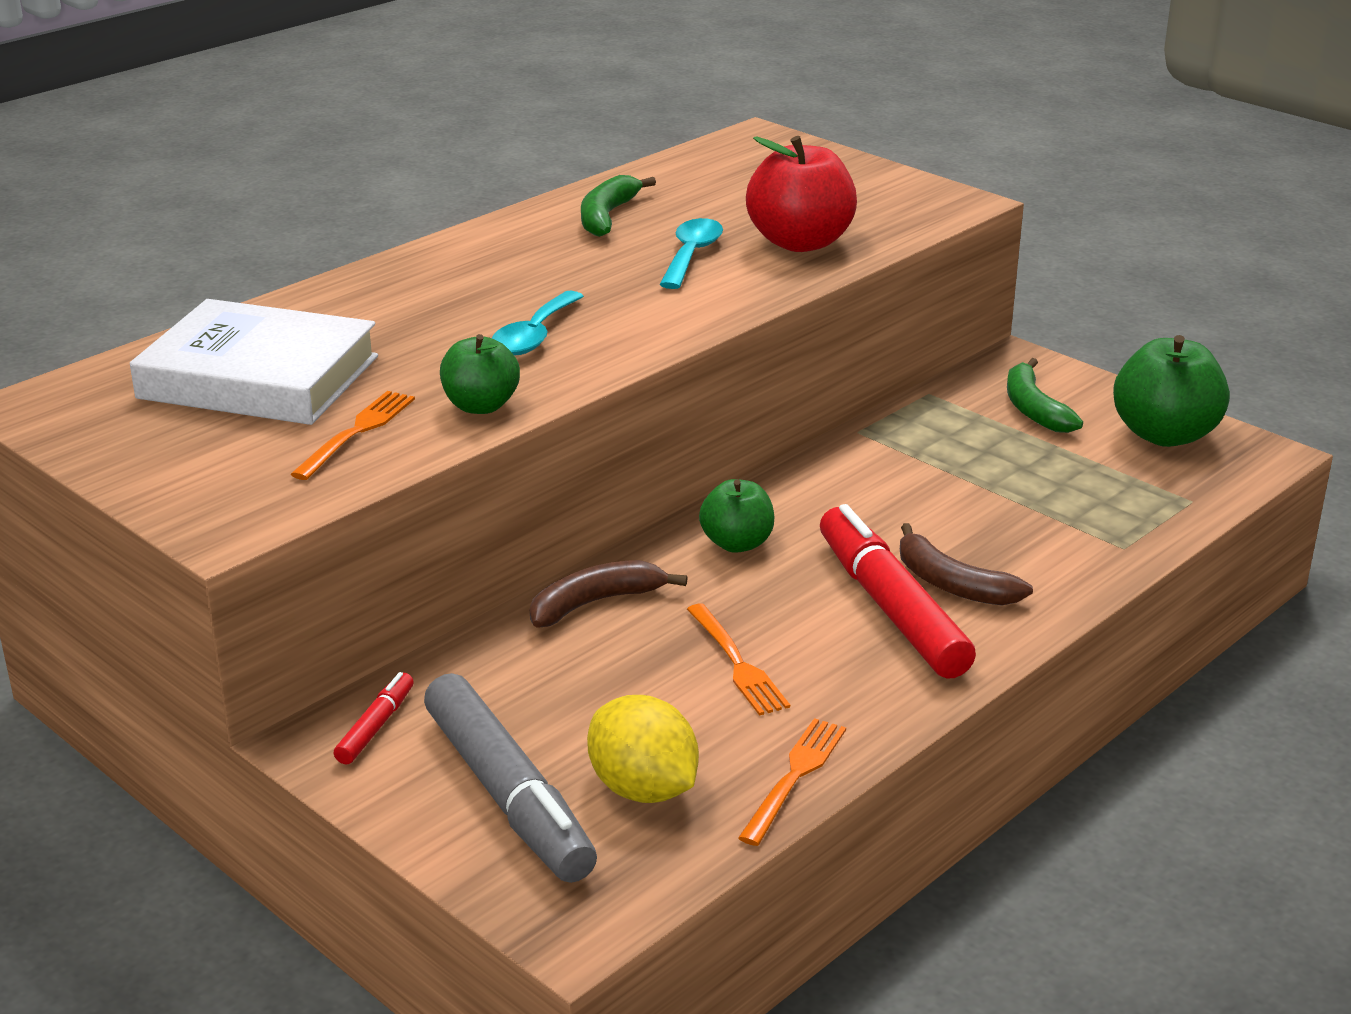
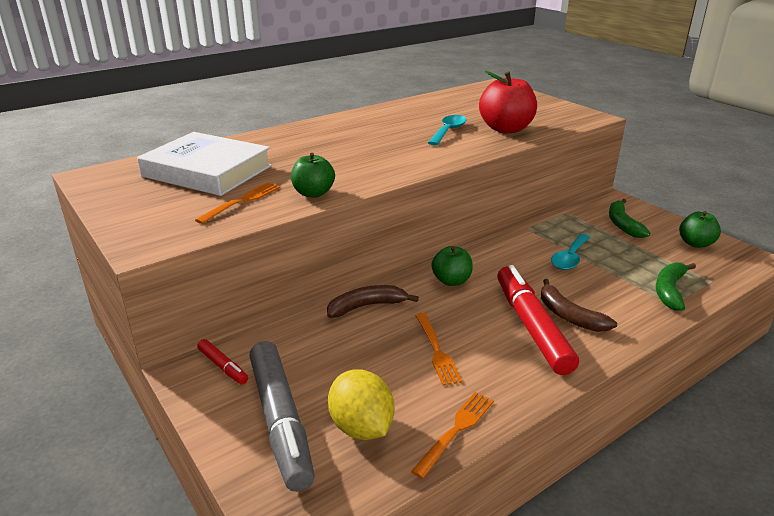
camera: 10 degrees right, 0 degrees up
red marker [333,672,414,764] -> red marker turned 105 degrees clockwise [197,339,248,384]
turquoise spoon [492,291,584,355] -> turquoise spoon moved to [551,234,591,270]
green banana [581,175,656,237] -> green banana moved to [656,263,696,311]
green apple [1113,335,1230,447] -> green apple [679,211,721,248], size x0.61

